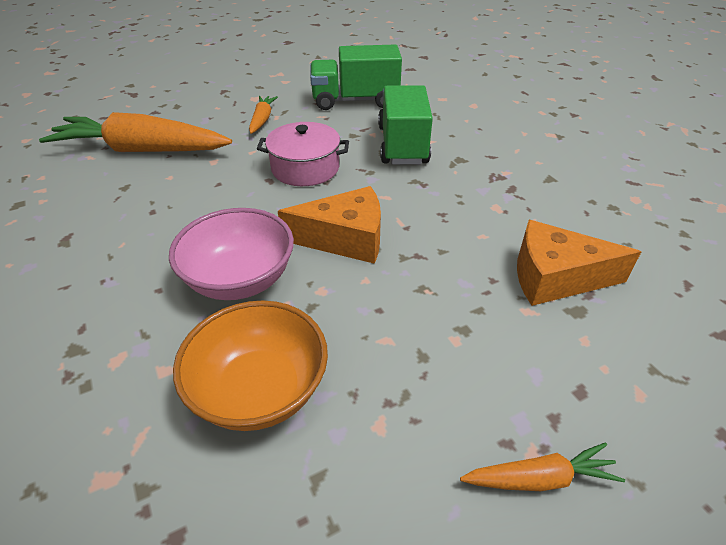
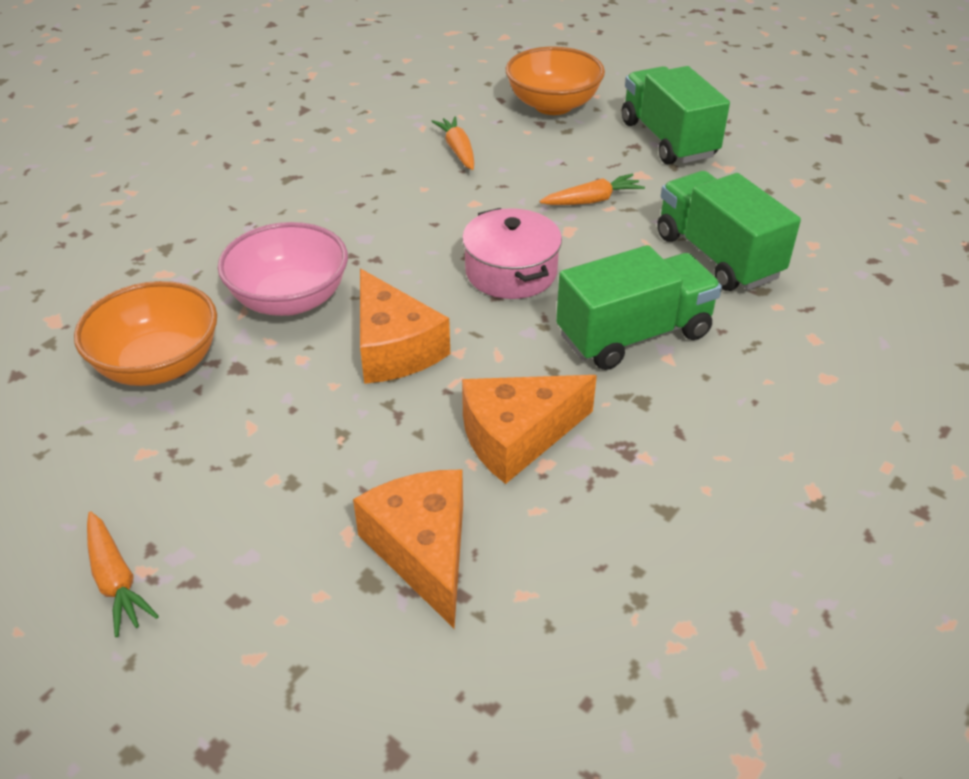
camera: 65 degrees right, 0 degrees up
orange carrot [39,112,232,152] -> orange carrot [431,116,474,170], size x0.45
none -> orange cheese [462,375,597,484]
none -> orange bowl [506,47,605,115]
none -> green truck [622,66,730,164]

